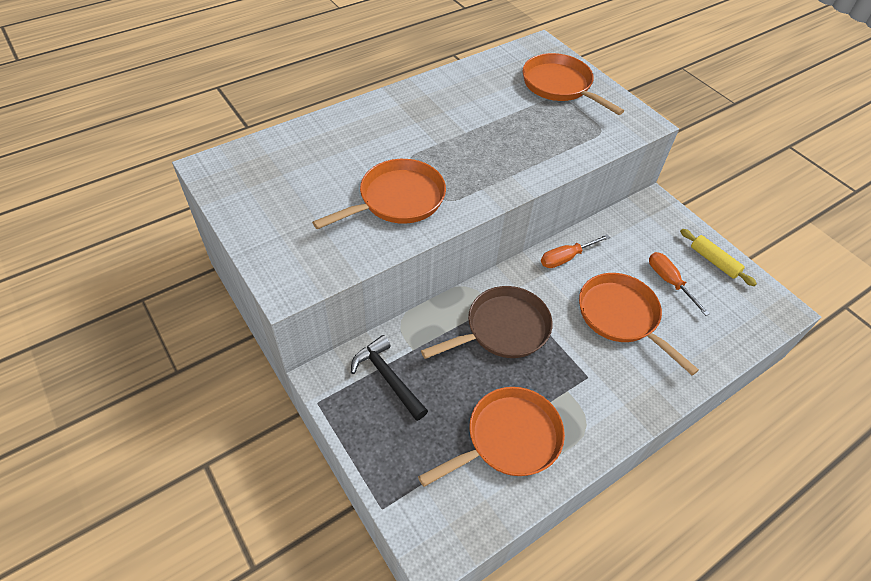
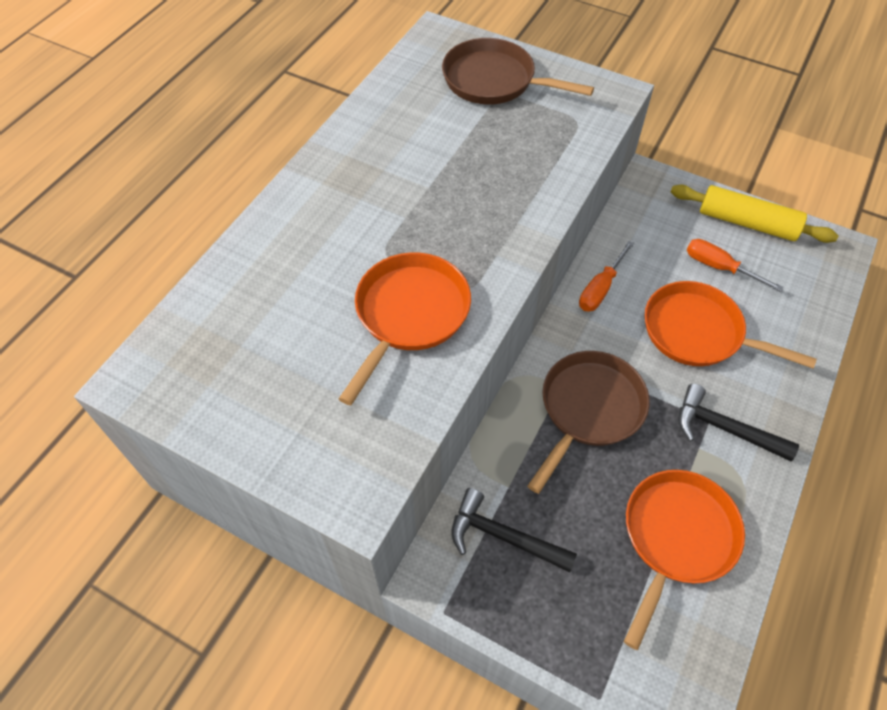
camera: 25 degrees left, 5 degrees up
orange pan [523,53,624,115] -> brown pan [442,38,594,104]
yellow rolling pin [680,229,757,286] -> yellow rolling pin [671,185,839,243], size x1.55
none -> black hammer [678,384,799,461]

